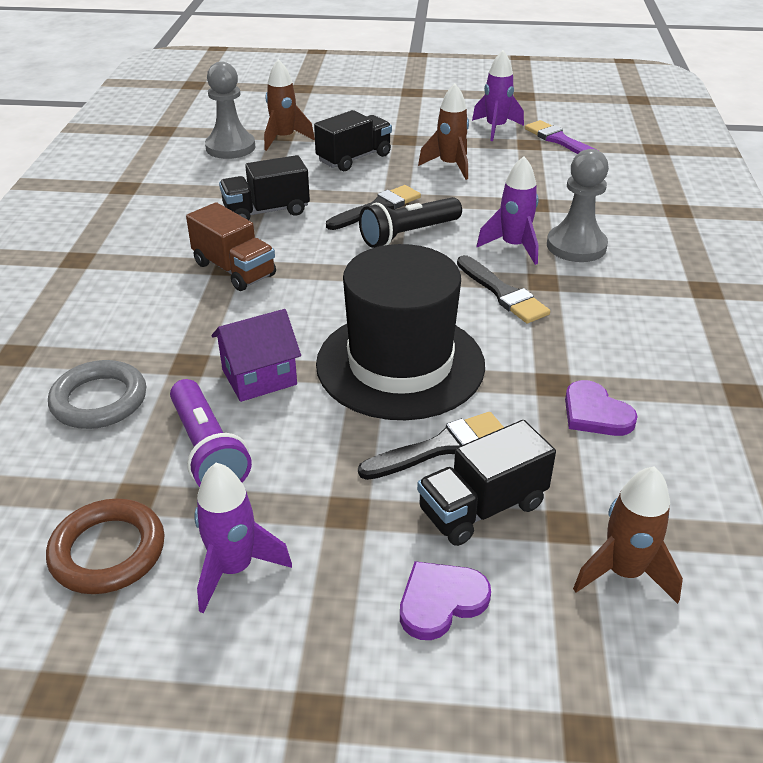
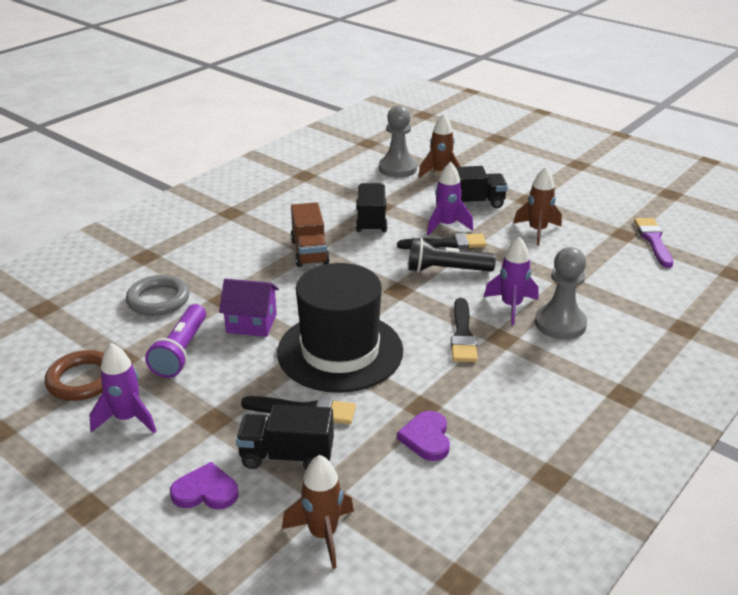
camera: 35 degrees right, 5 degrees down
black truck [219,155,310,220] -> black truck turned 75 degrees clockwise [356,183,388,233]
purple rocket [472,50,524,141] -> purple rocket moved to [427,162,473,236]

